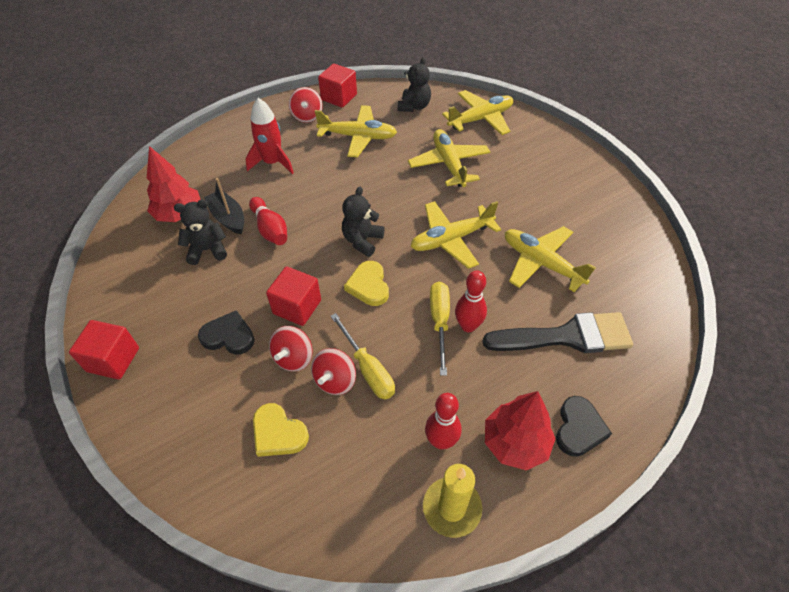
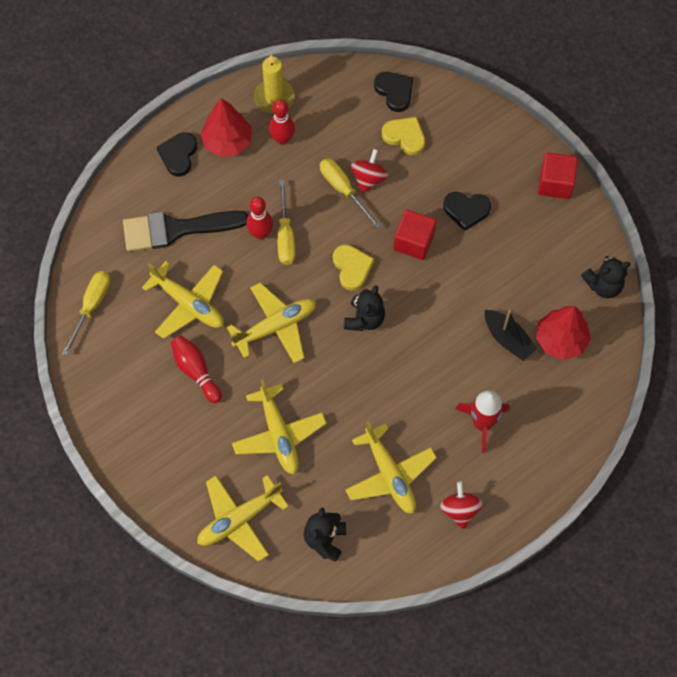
camera: 175 degrees right, 15 degrees up
black teddy bear [174,200,227,265] -> black teddy bear moved to [581,256,630,298]
red bowling pin [249,197,287,245] -> red bowling pin moved to [171,335,222,403]
red spinning top [269,326,313,372] -> none
yellow plane [315,105,397,157] -> yellow plane turned 120 degrees counterclockwise [346,421,437,514]
red cube [318,63,357,108] -> none
none -> yellow screwdriver [62,271,110,356]
none -> black heart [374,72,413,112]

